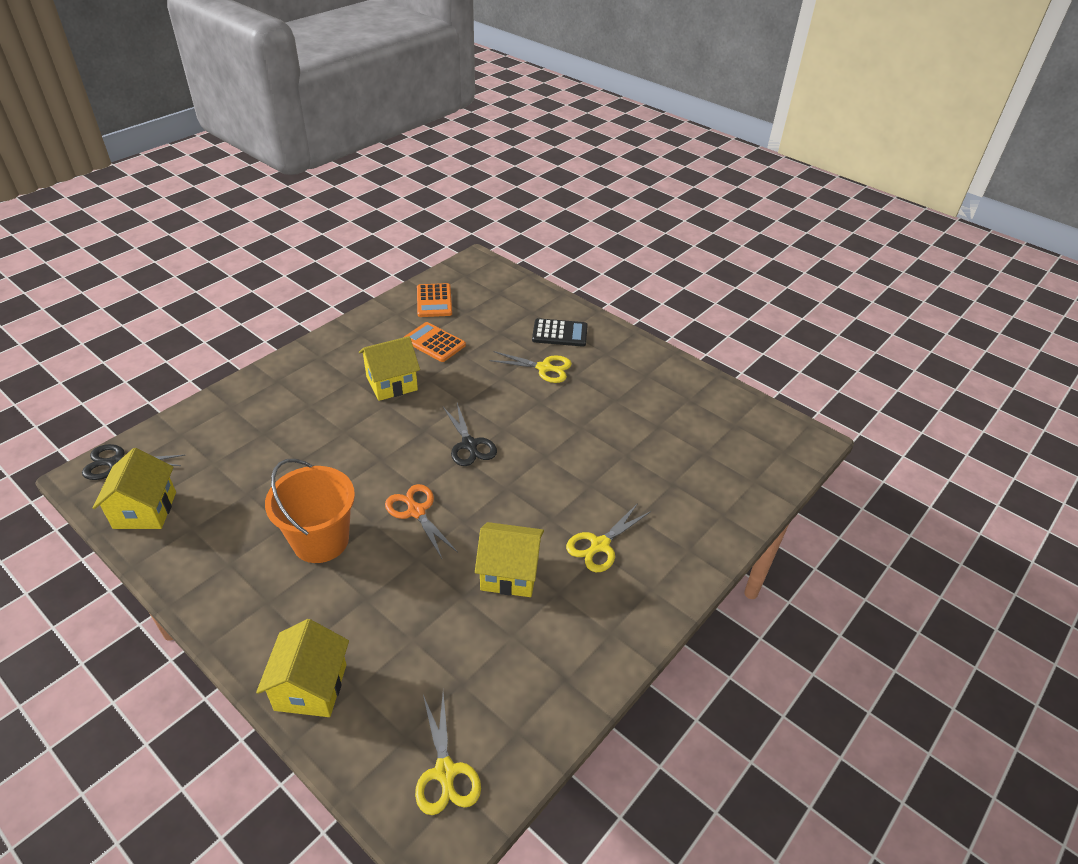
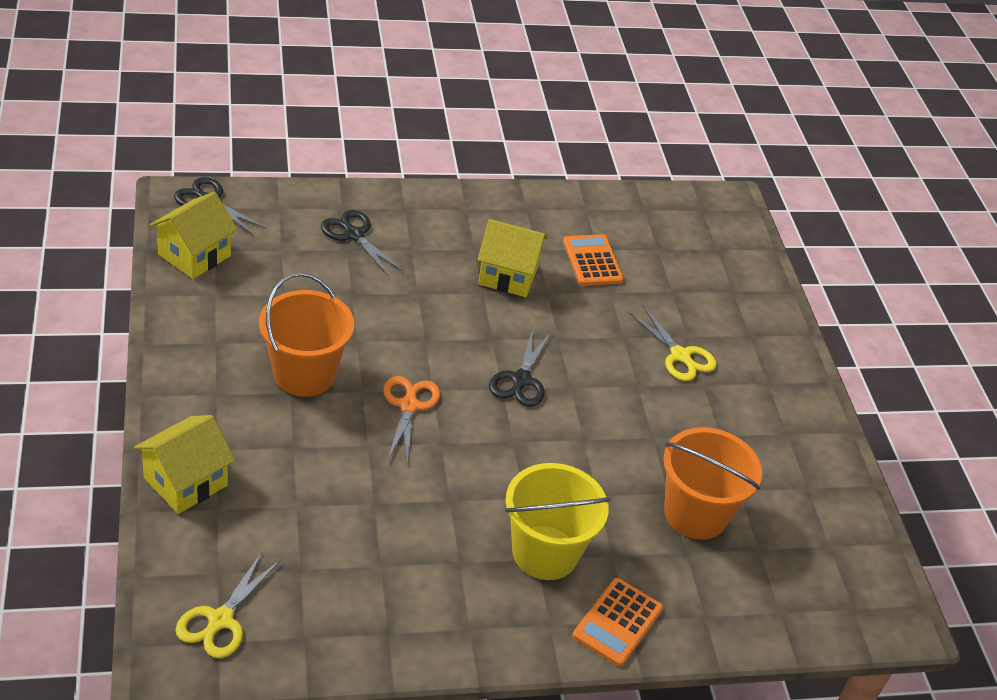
camera: 35 degrees right, 0 degrees up
orange calculator [417,283,452,317] -> orange calculator moved to [572,578,663,667]
yellow house [475,522,544,597] -> none
black calculator [532,318,588,347] -> none
yellow scissors [566,503,651,572] -> yellow bucket [505,463,611,580]
none -> black scissors [321,210,403,276]
none -> orange bucket [663,427,762,540]

